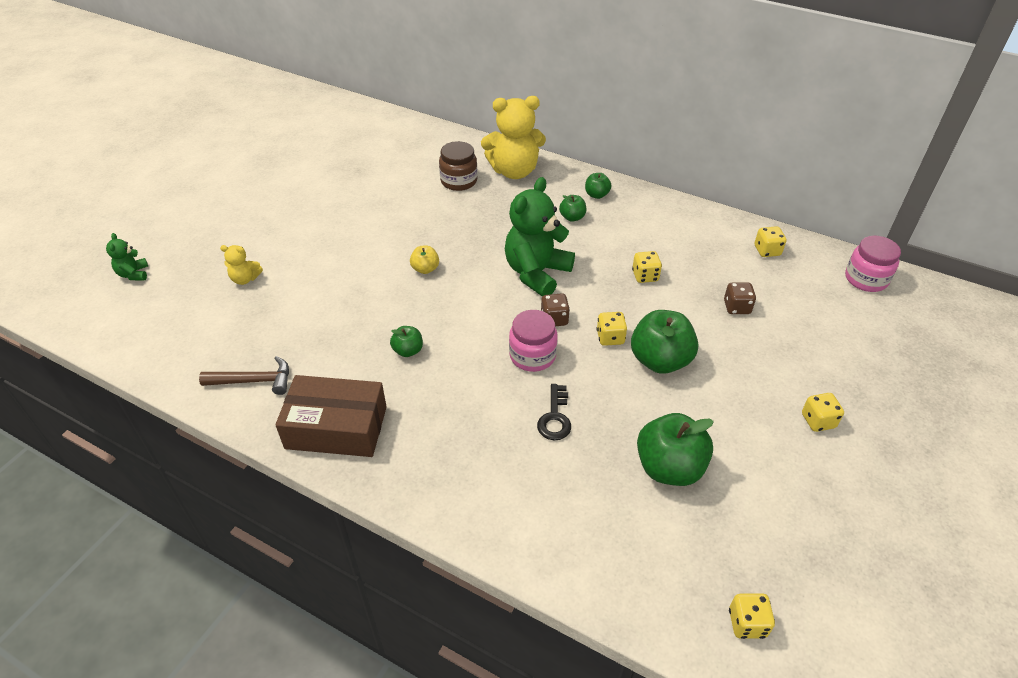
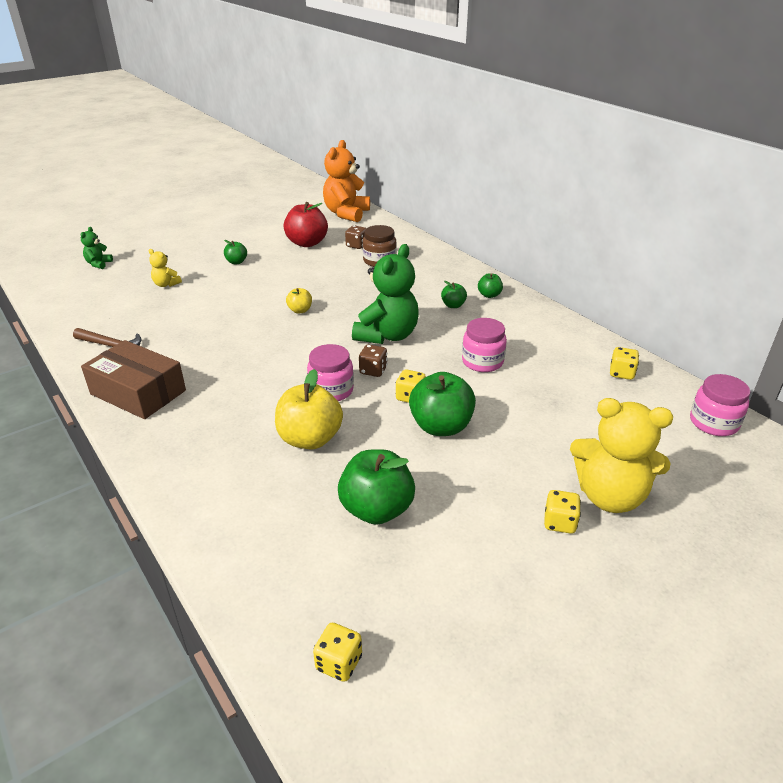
camera: 25 degrees right, 10 degrees down
green apple [390,326,423,357] -> green apple moved to [224,240,247,264]
yellow teddy bear [481,96,546,179] -> yellow teddy bear moved to [570,398,673,513]
green teddy bear [505,177,575,297] -> green teddy bear turned 150 degrees clockwise [352,244,419,344]
black key [537,384,571,440] -> yellow apple [275,369,343,449]
yellow dice [632,251,662,283] -> pink jar [462,318,507,372]
brown dice [724,282,756,314] -> brown dice moved to [345,225,366,249]
none -> red apple [284,202,328,247]
none -> orange teddy bear [323,140,370,222]

